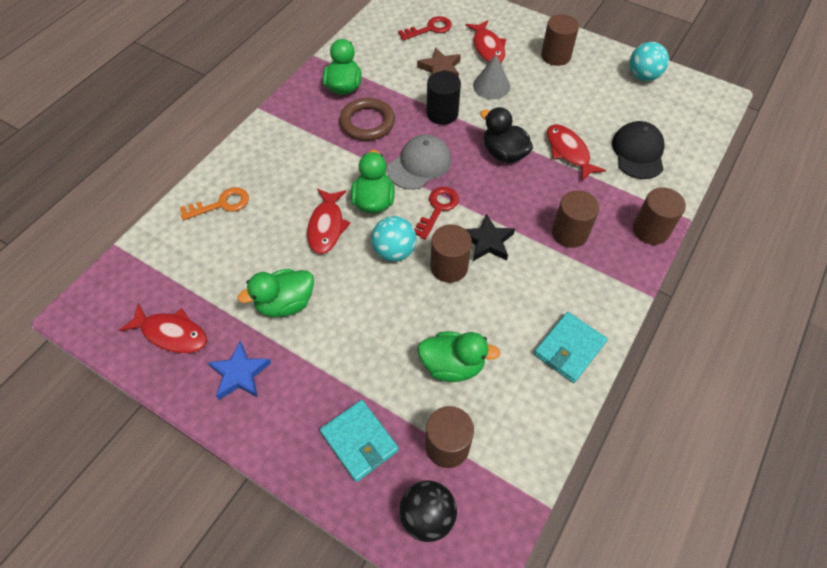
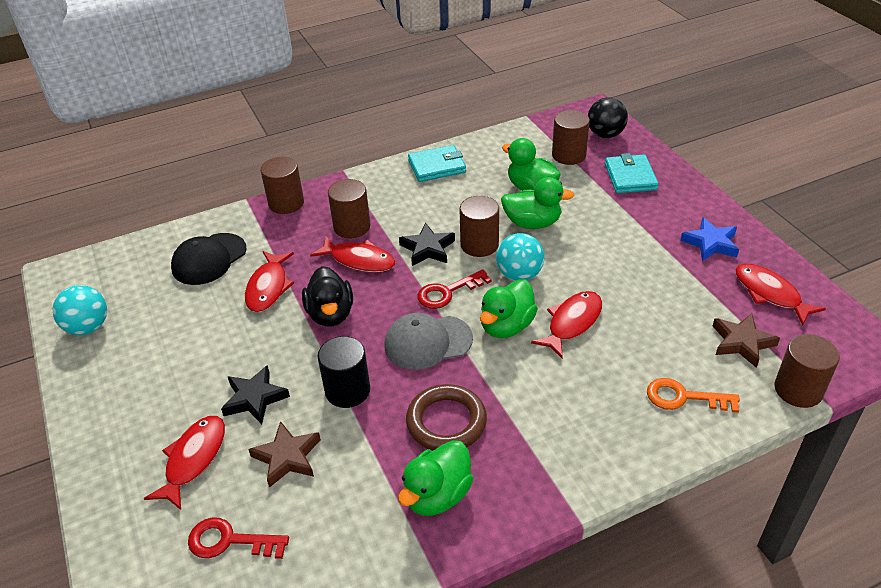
camera: 145 degrees left, 15 degrees down
green duck [237,269,314,317] -> green duck moved to [501,177,574,229]
grey cone [473,55,510,99] -> black star [221,365,290,424]
brown cylinder [541,14,579,66] -> brown cylinder moved to [774,334,840,408]
none -> red fish [310,236,396,272]
none -> brown star [713,313,780,368]

